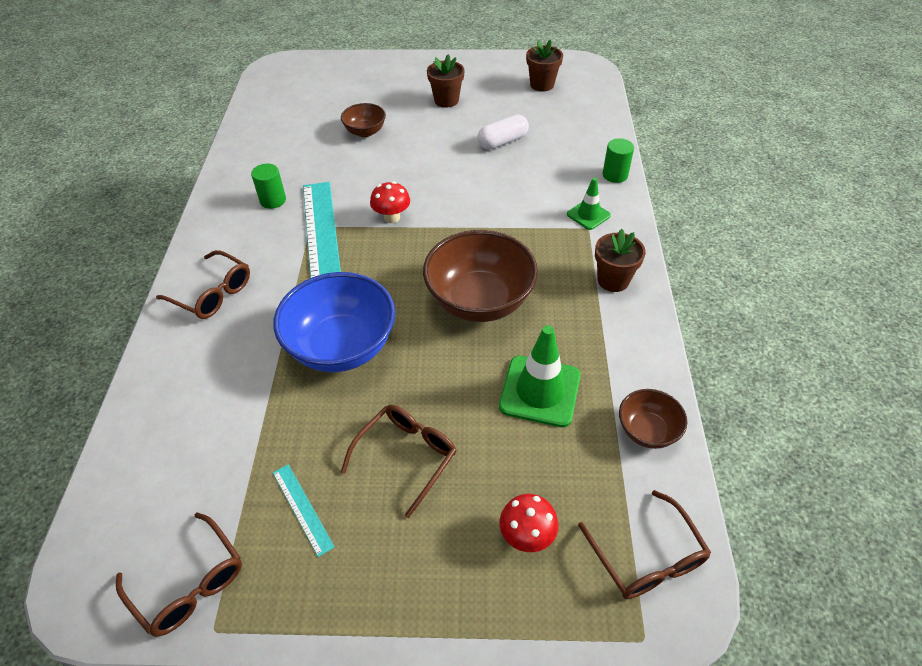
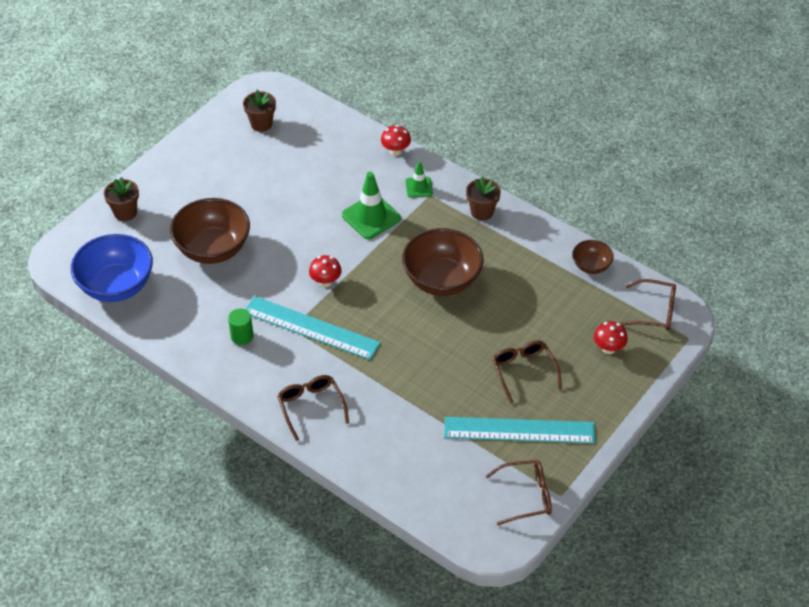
camera: 55 degrees left, 0 degrees up
brown glasses [156,250,250,319] -> brown glasses turned 90 degrees counterclockwise [277,375,349,441]
blue bowl [273,272,395,372] -> blue bowl moved to [71,234,153,302]
turquoise ruler [273,464,335,557] -> turquoise ruler [444,417,595,444], size x2.20
brown bowl [341,103,386,137] -> brown bowl [170,198,250,264], size x1.95
brown flower pot [427,54,464,108] -> brown flower pot moved to [104,177,139,221]
white capsule [477,115,529,150] -> none
green traffic cone [499,325,581,427] -> green traffic cone moved to [342,172,401,239]
green cylinder [603,138,634,183] -> red mushroom [381,125,411,156]

